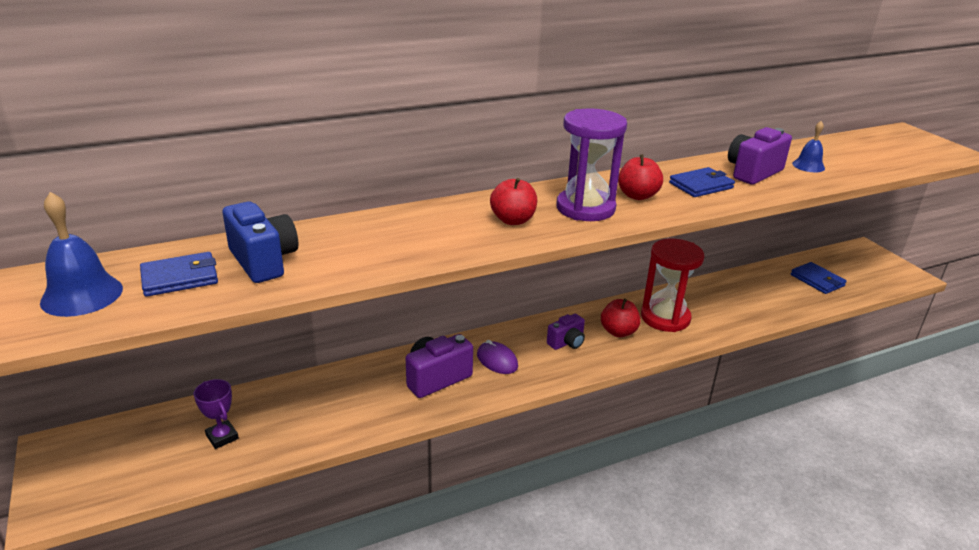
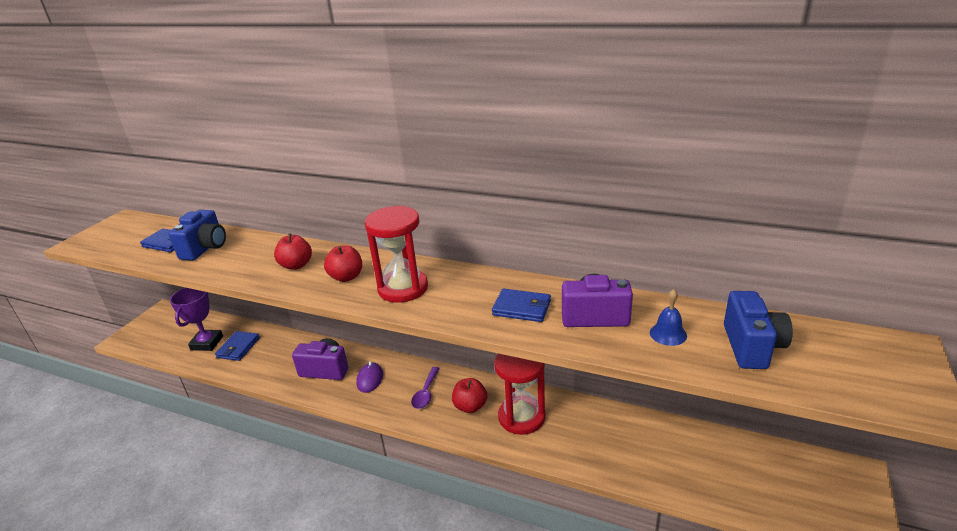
camera: 50 degrees right, 0 degrees up
blue bell [40,192,123,317] -> none
purple trophy [194,379,239,449] -> purple trophy [170,288,223,351], size x1.58
purple camera [547,314,585,350] -> purple spoon [411,367,440,409]
purple hourglass [556,108,627,221] -> red hourglass [365,206,428,303]
red apple [618,154,663,200] -> red apple moved to [274,233,312,270]
blue wallet [791,262,847,294] -> blue wallet moved to [215,331,260,361]
none -> blue camera [724,291,793,369]

